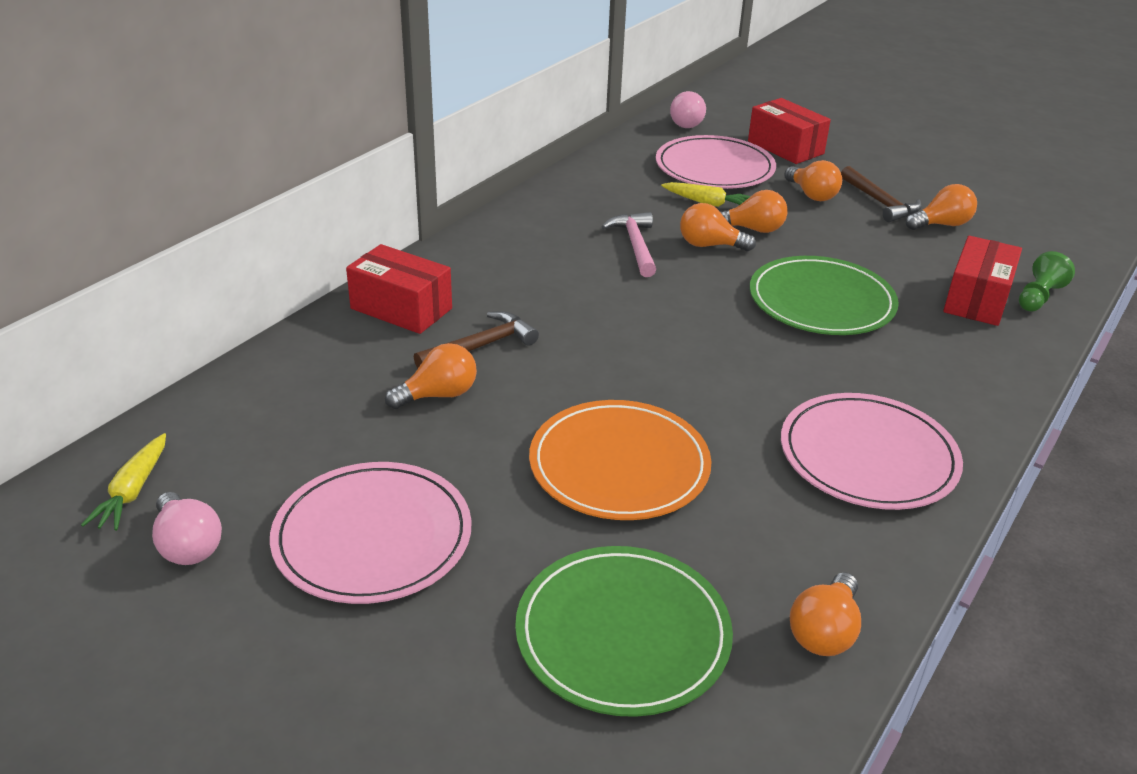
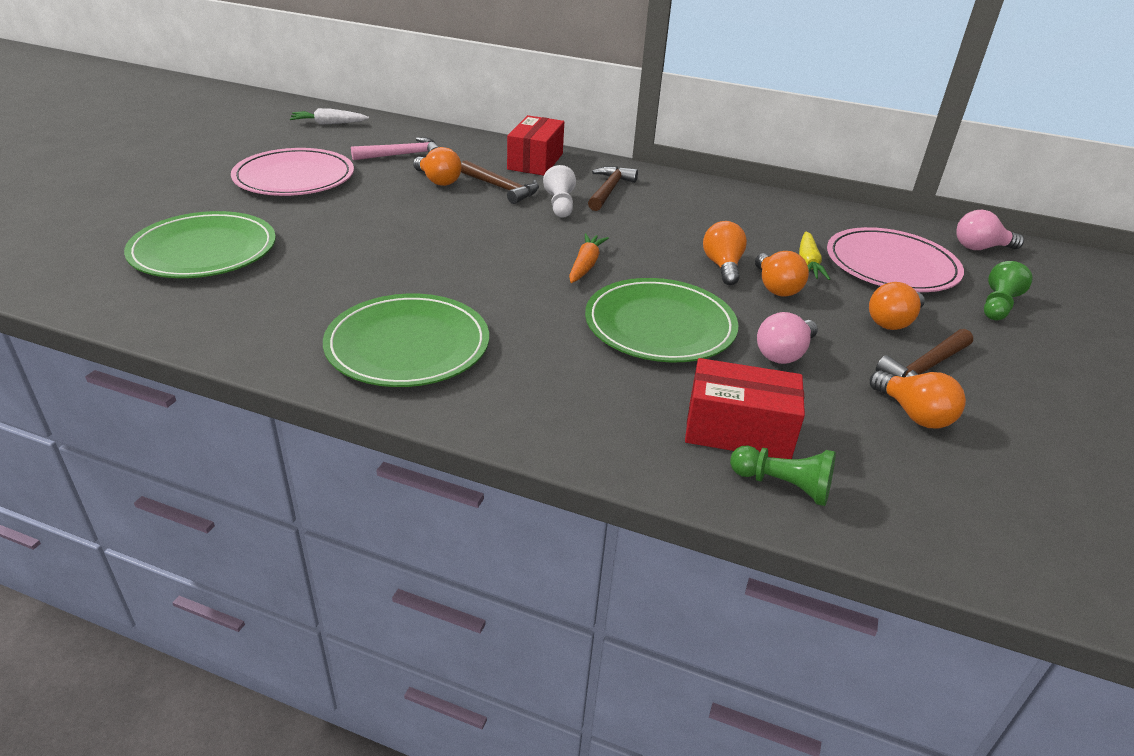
camera: 75 degrees right, 0 degrees up
yellow carrot [81,433,166,531] -> white carrot [290,108,369,125]
pink light bulb [152,492,222,565] -> pink light bulb moved to [757,312,818,364]
orange plate [529,400,711,520] -> none
pink hammer [602,212,656,277] -> pink hammer moved to [351,137,439,160]
red box [748,98,831,164] -> green pawn [984,261,1033,320]
pink plate [781,393,963,510] -> green plate [323,294,489,387]
orange light bulb [790,572,861,656] -> none
none -> white pawn [543,165,576,218]
none -> orange carrot [569,233,609,283]
none -> brown hammer [588,166,638,211]

